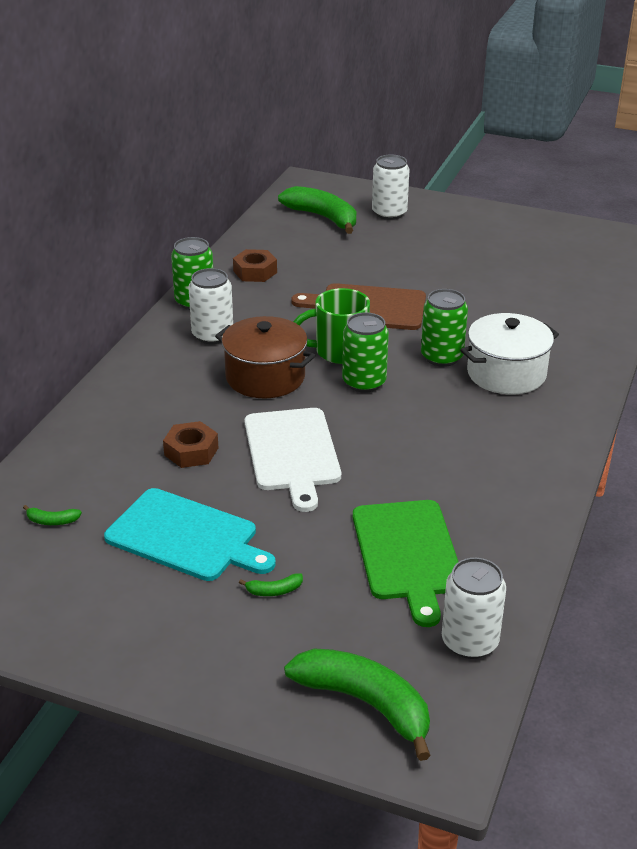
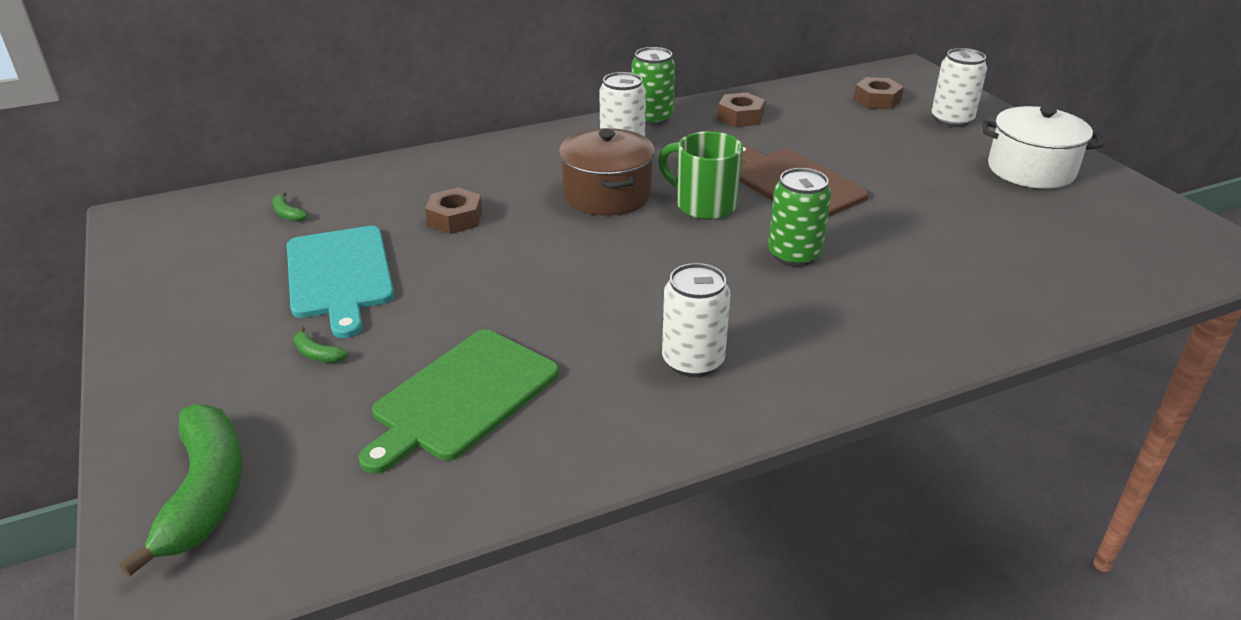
camera: 45 degrees right, 0 degrees up
white cutting board [245,408,341,512] -> none
green banana [278,186,356,234] -> brown nut [854,77,904,110]
green can [342,312,389,393] -> none
white can [442,558,506,659] -> white can moved to [662,263,730,377]
white pot [460,313,559,395] -> white pot moved to [983,106,1103,189]

